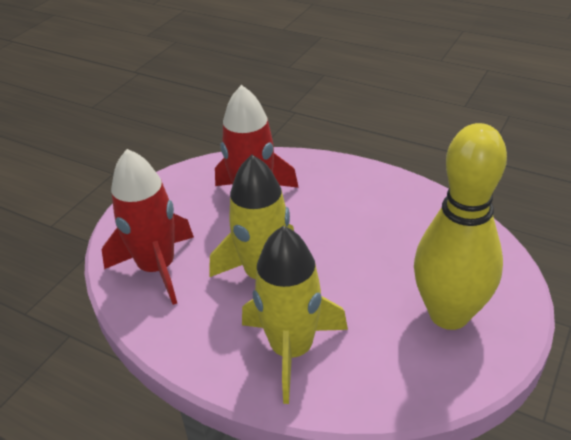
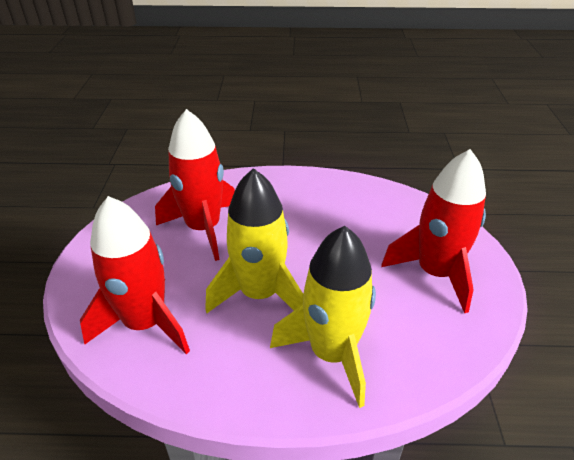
camera: 30 degrees left, 0 degrees up
yellow bowling pin [414,123,507,330] -> red rocket [381,149,486,313]

